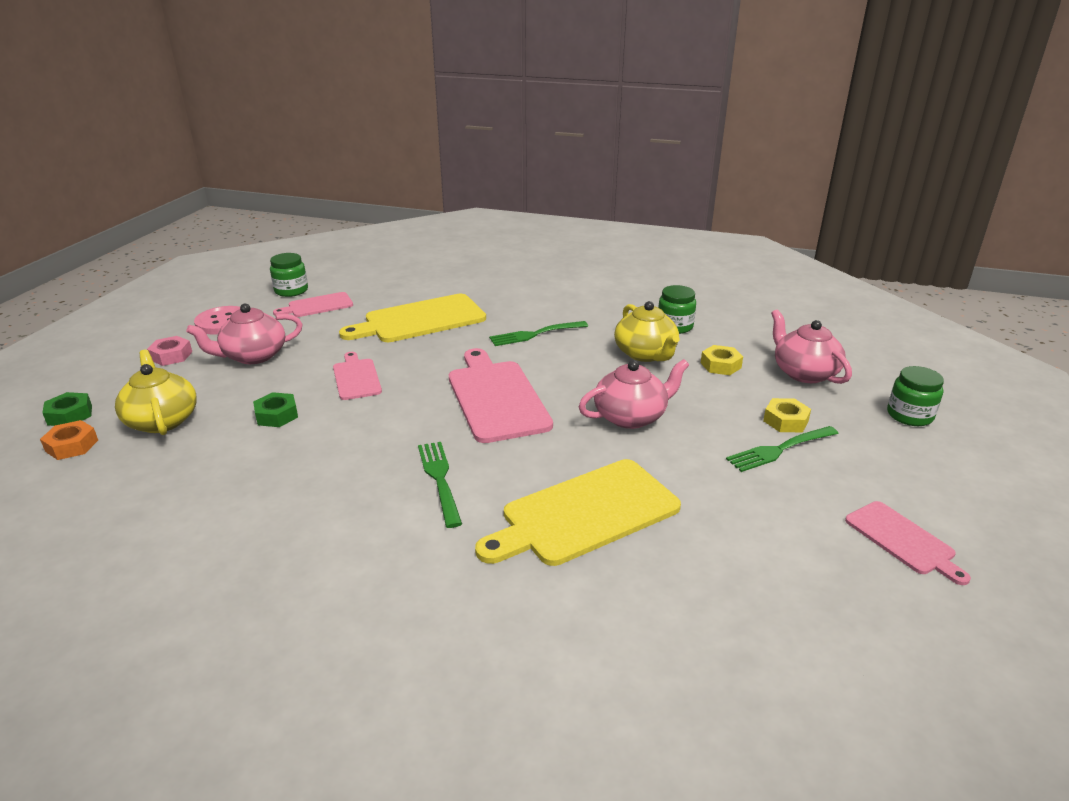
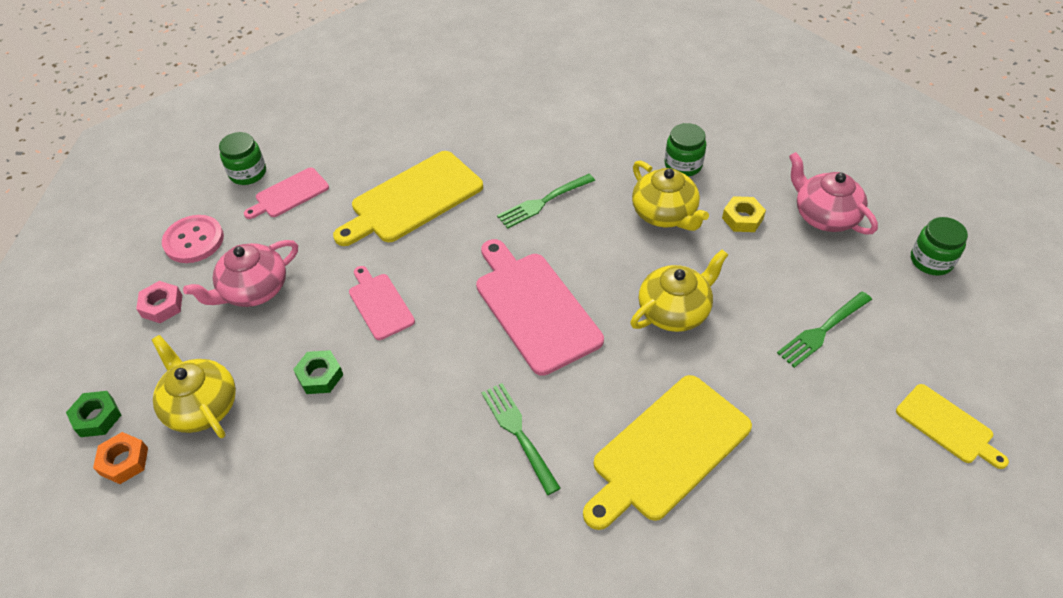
camera: 10 degrees left, 20 degrees up
pink teapot [579,359,689,429] -> yellow teapot [630,250,728,332]
yellow nut [763,398,811,432] -> none
pink cutting board [845,501,971,585] -> yellow cutting board [896,384,1009,469]

